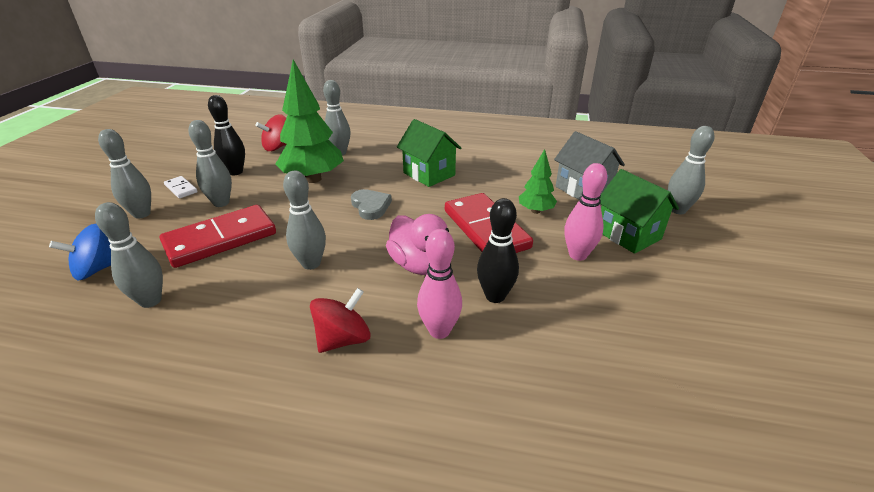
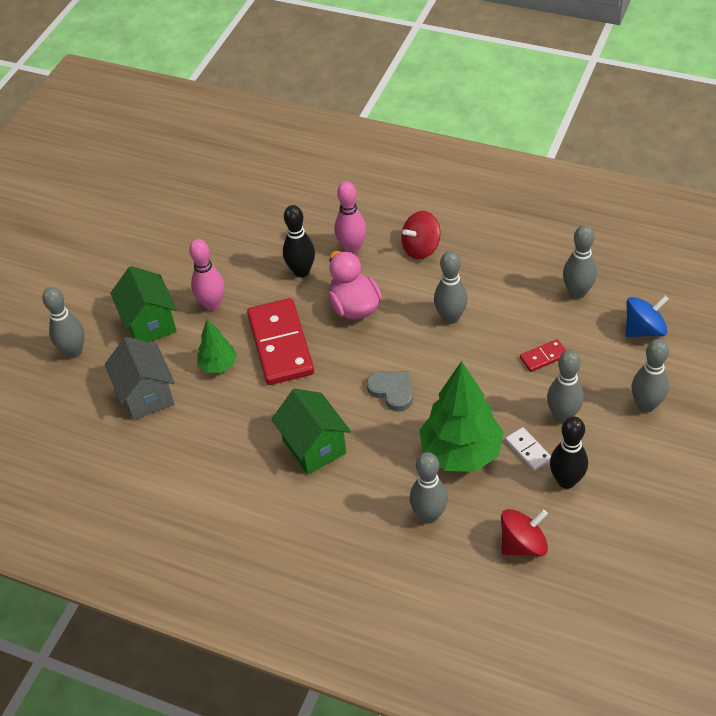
camera: 165 degrees left, 15 degrees up
red domino [160,205,276,268] -> red domino [520,339,566,372], size x0.44
white domino [164,176,198,199] -> white domino moved to [505,427,551,471]
grey heart [351,189,392,220] -> grey heart turned 150 degrees clockwise [366,371,413,412]

